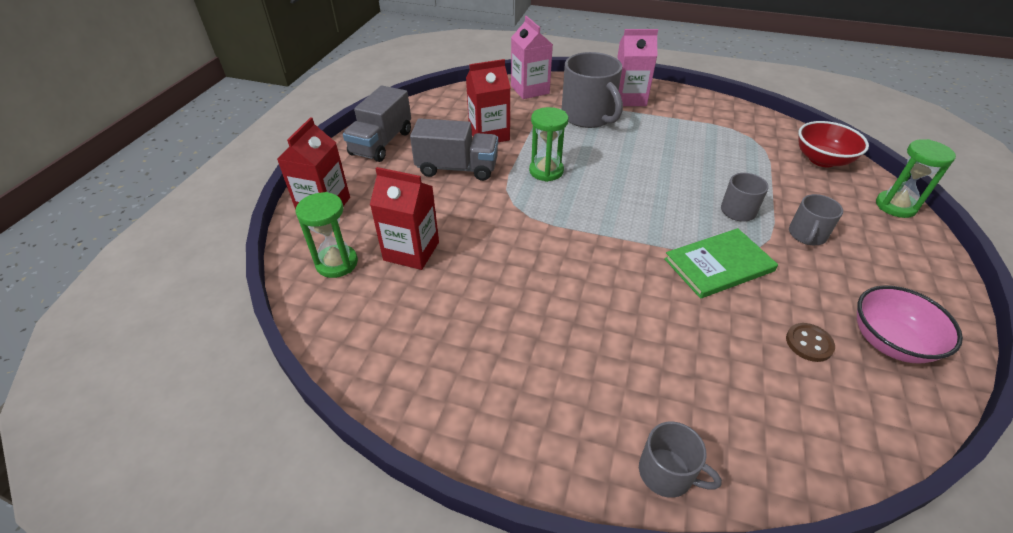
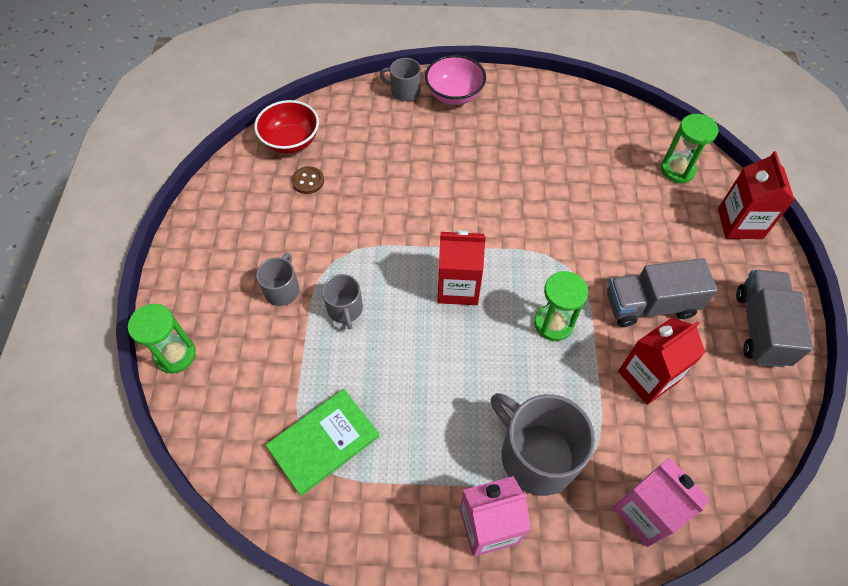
camera: 165 degrees right, 15 degrees up
red carton [370,167,439,270] -> red carton moved to [438,230,486,305]
green book [664,228,778,299] -> green book moved to [266,389,380,496]
red bowl [798,121,869,168] -> red bowl moved to [254,100,319,154]
pink bowl [857,285,963,363] -> pink bowl moved to [425,55,486,105]

